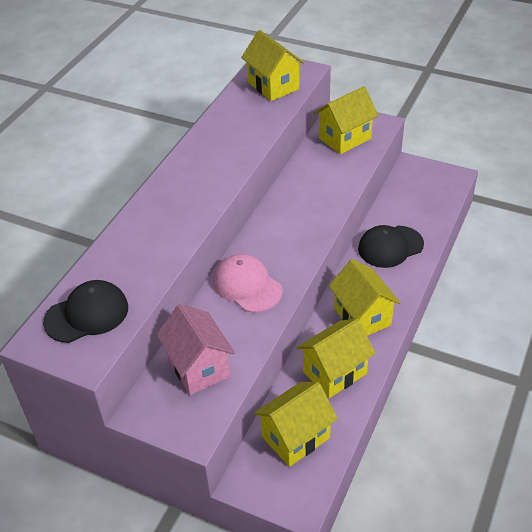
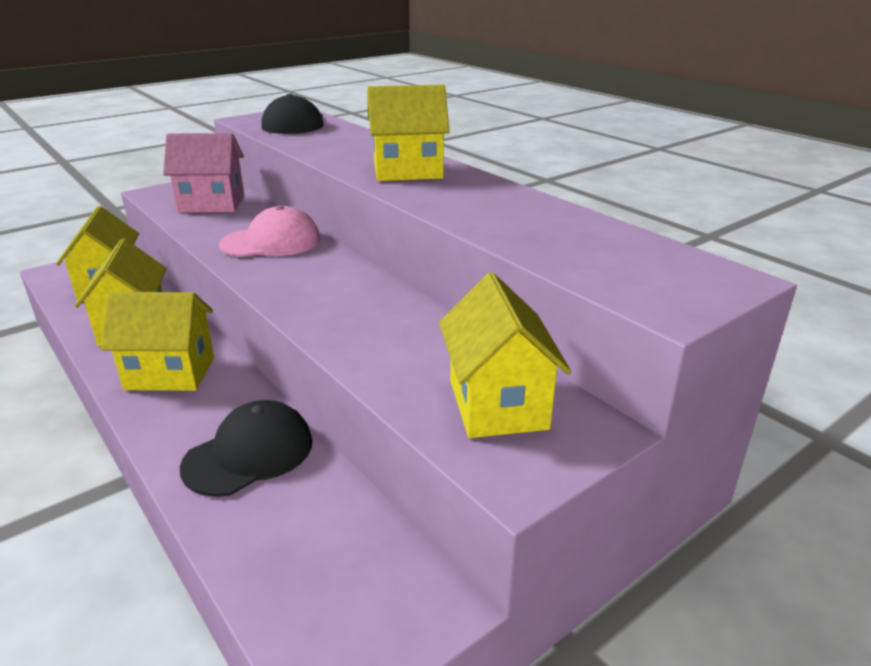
camera: 115 degrees right, 15 degrees down
yellow house [241,30,305,101] -> yellow house moved to [367,85,450,181]
black cap [358,225,424,268] -> black cap turned 45 degrees clockwise [180,400,312,497]

